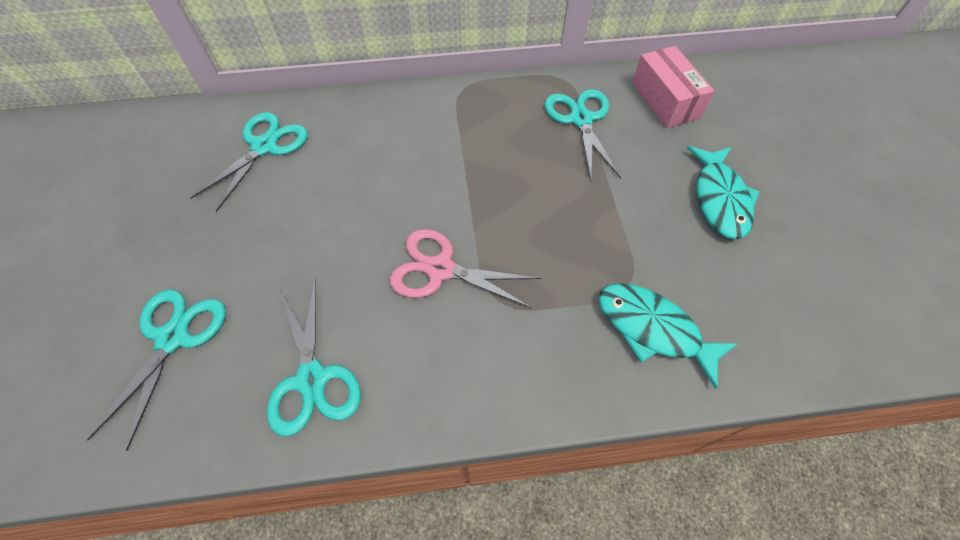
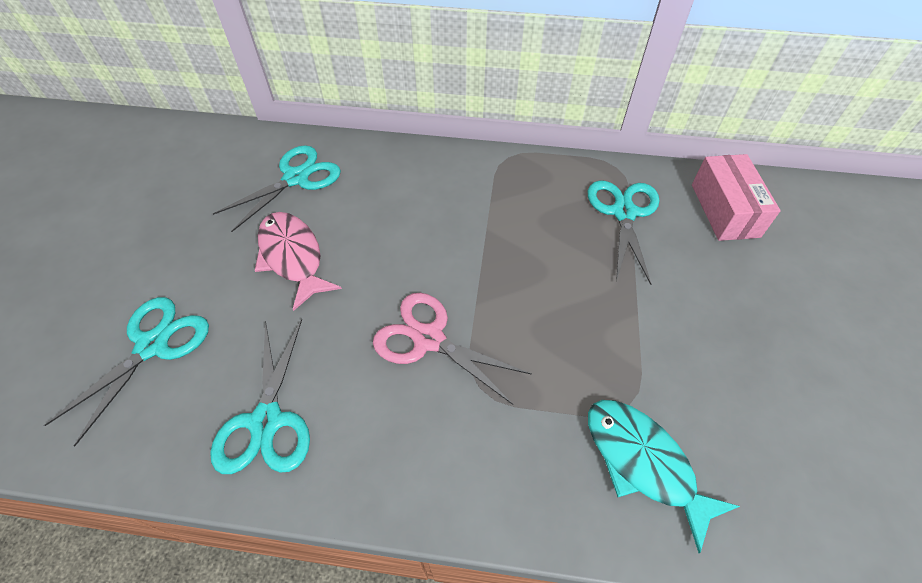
camera: 15 degrees right, 5 degrees down
turquoise fish [687,146,760,240] -> none
none -> pink fish [254,212,342,311]

